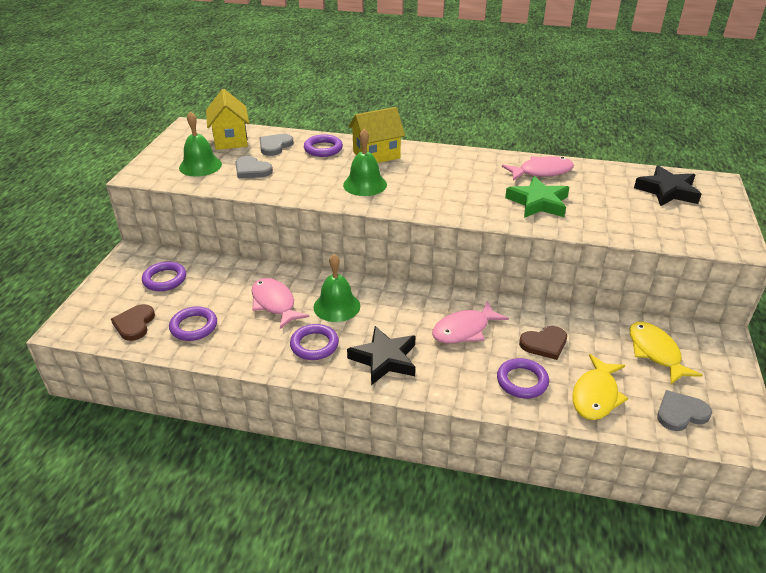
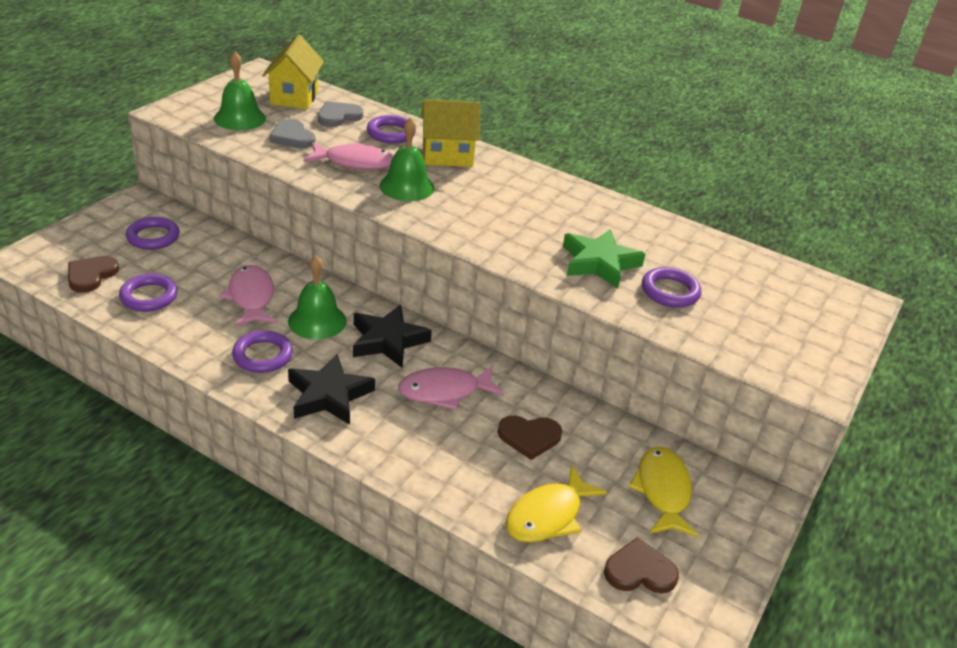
camera: 15 degrees right, 0 degrees up
purple ring [497,358,549,398] -> purple ring moved to [642,267,702,308]
pink fish [502,156,574,181] -> pink fish moved to [304,142,393,170]
black star [634,165,701,206] -> black star moved to [353,305,432,368]
grey heart [657,390,712,431] -> brown heart [604,537,679,593]

